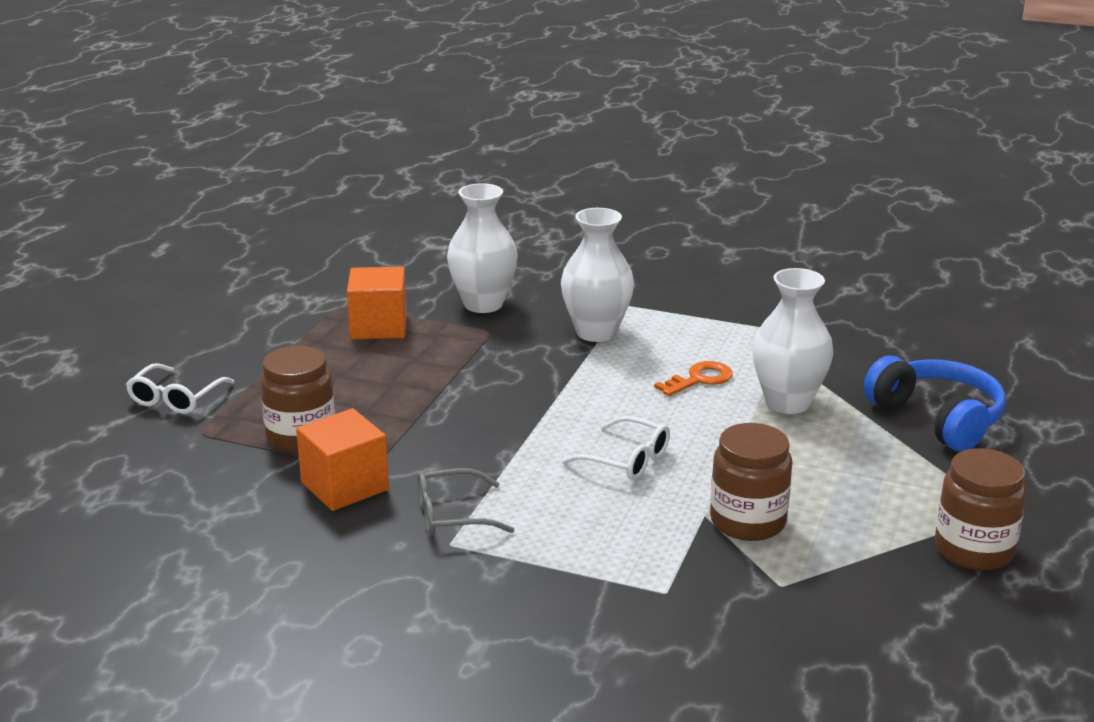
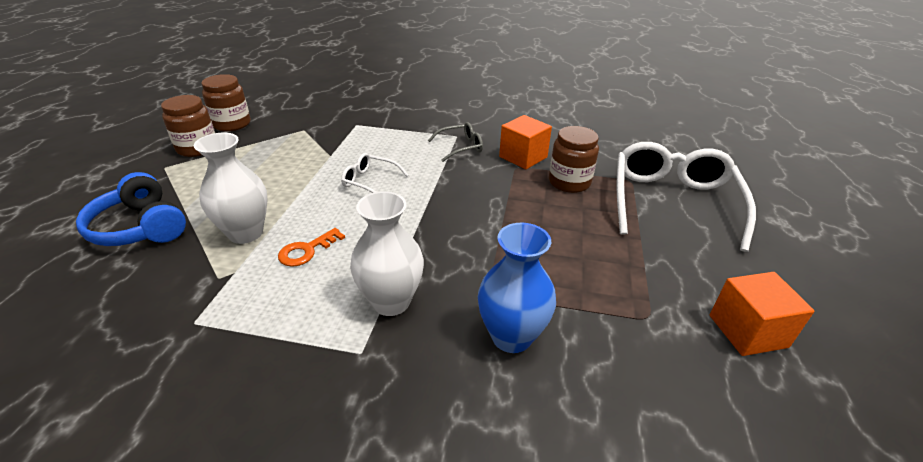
camera: 170 degrees right, 10 degrees up
white glasses [126,363,234,414] -> white glasses [617,142,756,252], size x2.14
orange cube [347,267,407,339] -> orange cube moved to [709,272,815,356]
white vase [447,183,518,313] -> blue vase [478,223,556,353]
brown jar [710,423,792,541] -> brown jar moved to [201,74,251,132]

